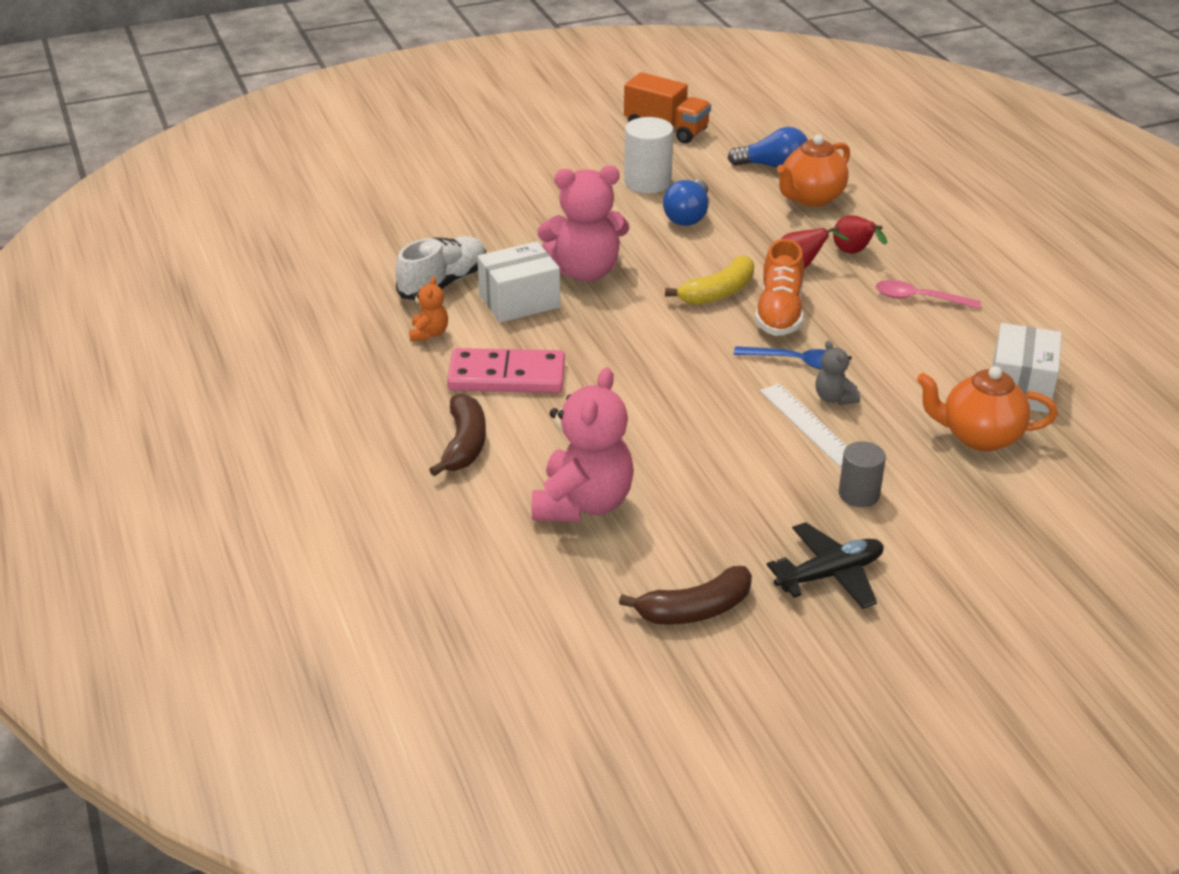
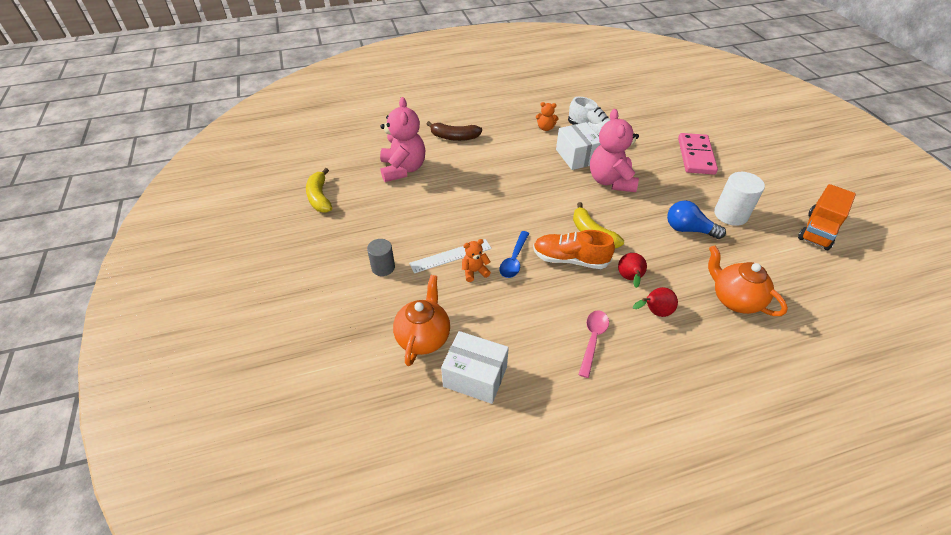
camera: 95 degrees right, 10 degrees up
pink domino [447,348,565,393] -> pink domino moved to [678,133,718,175]
pink teddy bear [532,367,634,522] -> pink teddy bear turned 120 degrees counterclockwise [380,97,425,182]
brown banana [619,566,752,625] -> yellow banana [306,168,332,213]
blue light bulb [728,127,808,168] -> none
black plane [767,522,883,609] -> none
grey teddy bear [815,341,860,405] -> orange teddy bear [462,239,491,282]

